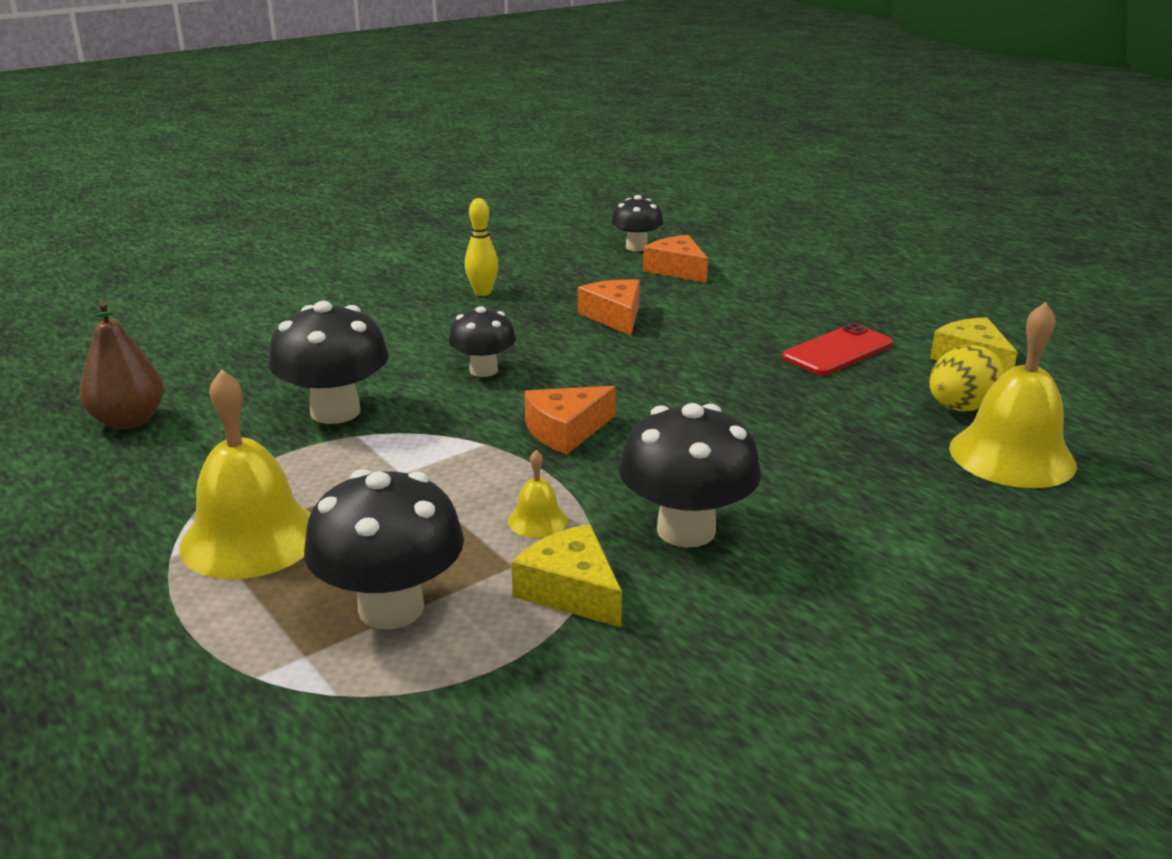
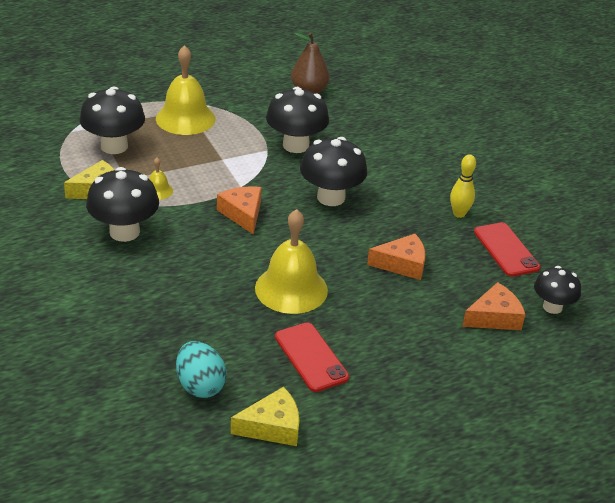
camera: 100 degrees right, 10 degrees up
black mushroom [448,306,516,377] -> black mushroom [300,137,367,206], size x1.61
yellow egg [929,345,1005,411] -> turquoise egg [176,341,227,398]
yellow bell [949,302,1077,488] -> yellow bell moved to [255,209,328,314]
none -> red phone [474,222,540,277]

